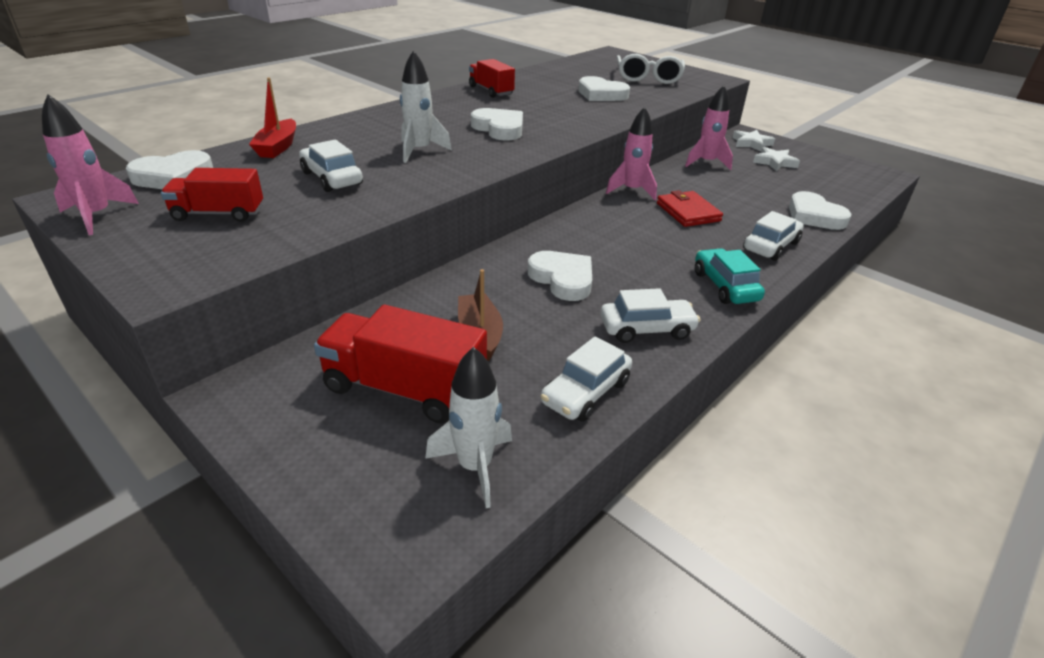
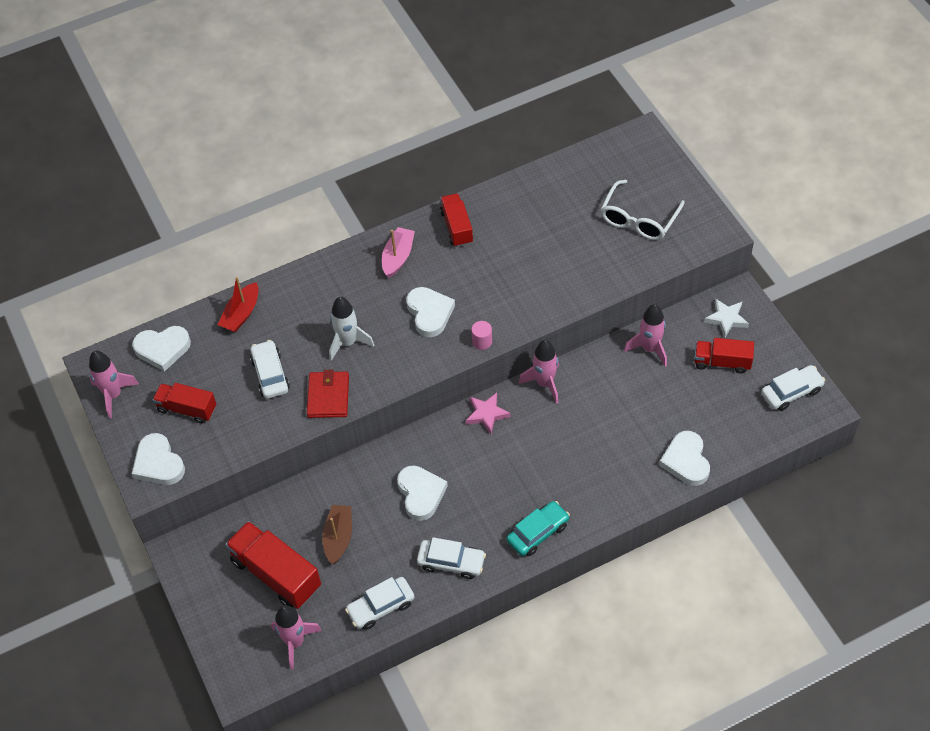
camera: 25 degrees right, 20 degrees up
white rocket [425,347,512,508] -> pink rocket [271,605,322,670]
white heart [578,76,630,101] -> white heart moved to [132,433,185,485]
red wallet [657,190,723,227] -> red wallet moved to [307,370,349,418]
turquoise car [695,248,765,304] -> turquoise car turned 45 degrees clockwise [507,501,570,556]
white car [743,211,804,261] -> white car moved to [761,365,826,411]
white star [753,147,800,171] -> red truck [695,338,754,373]
none -> pink boat [382,227,415,278]
none -> pink star [466,393,510,434]
none -> pink cylinder [471,321,492,350]

